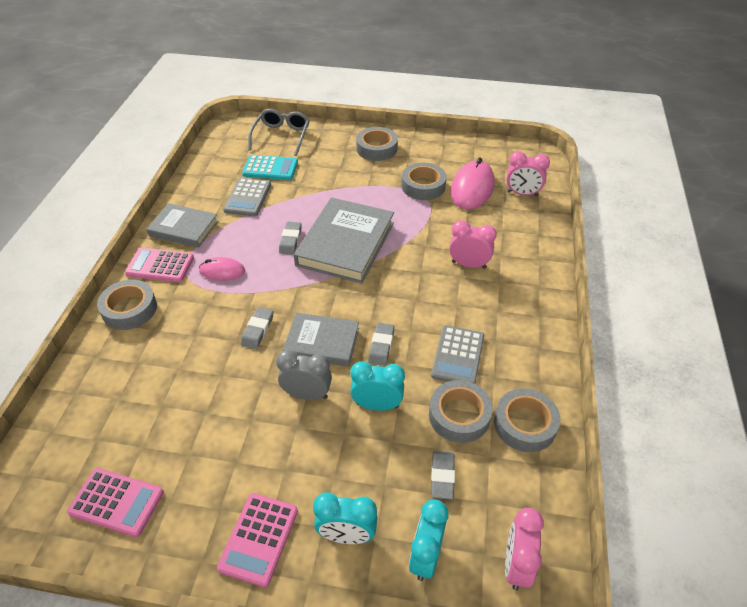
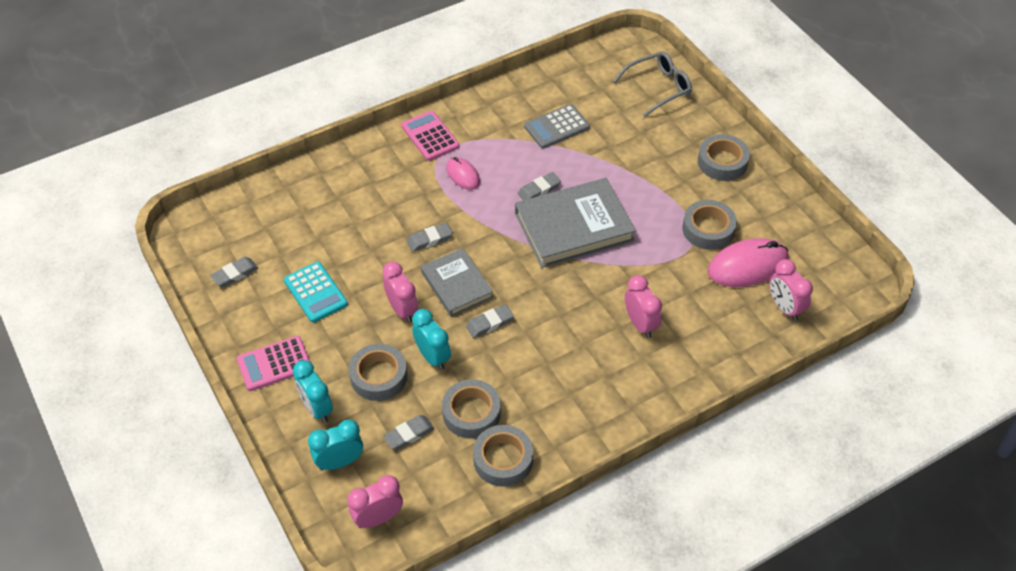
camera: 50 degrees right, 5 degrees up
pink calculator [67,468,164,537] -> grey eraser [210,257,258,287]
grey tape [97,279,157,330] -> grey tape moved to [349,344,407,401]
grey book [146,203,219,248] -> none
turquoise calculator [242,155,298,180] -> turquoise calculator moved to [284,262,348,322]
grey clock [276,350,332,400] -> pink clock [383,262,418,323]
grey calculator [431,325,484,384] -> none

